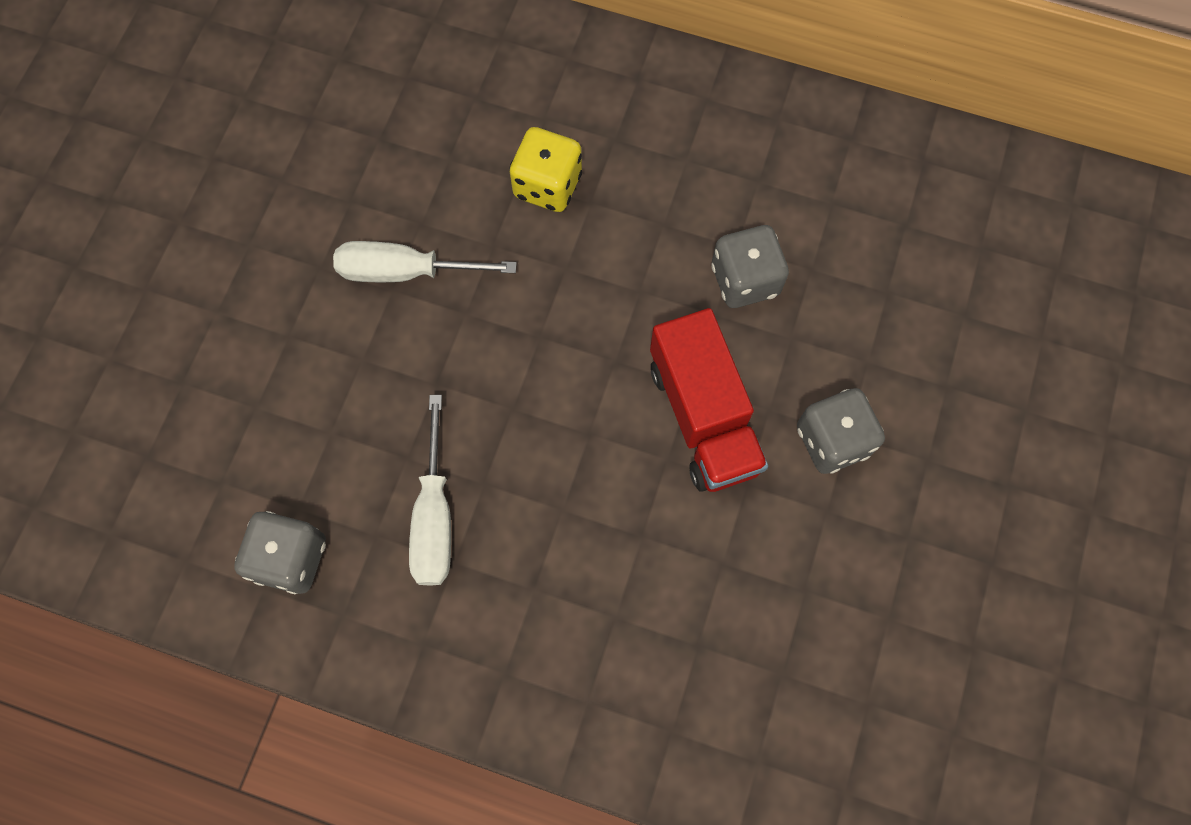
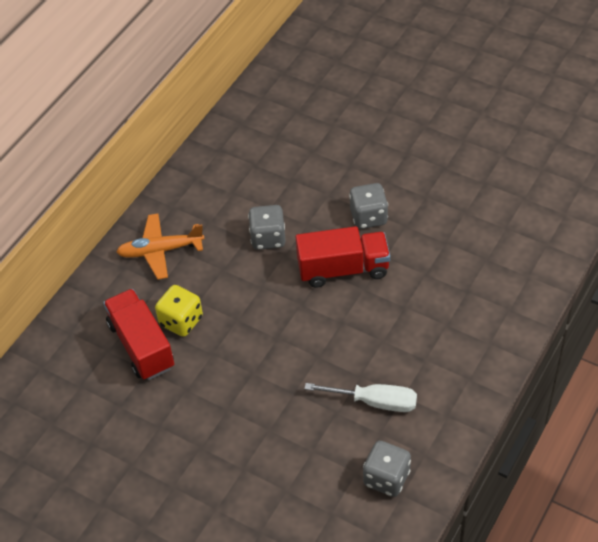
camera: 75 degrees left, 20 degrees down
white screwdriver [333,241,517,282] -> none
none -> red truck [103,289,174,380]
none -> orange plane [117,213,205,280]

